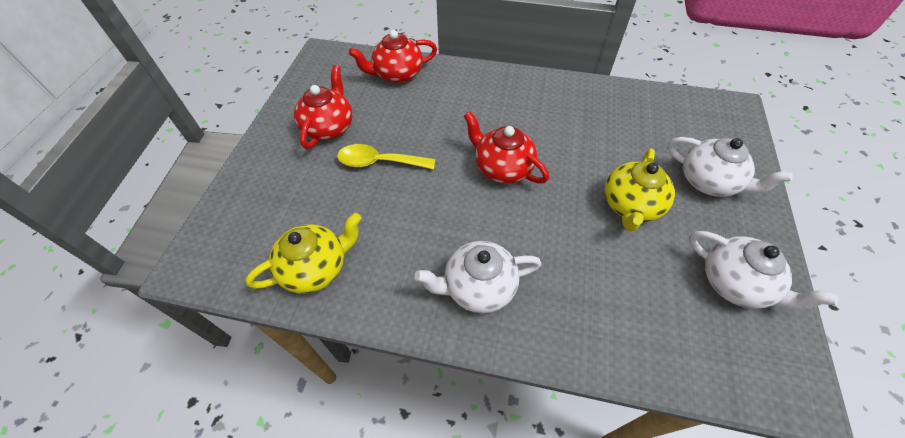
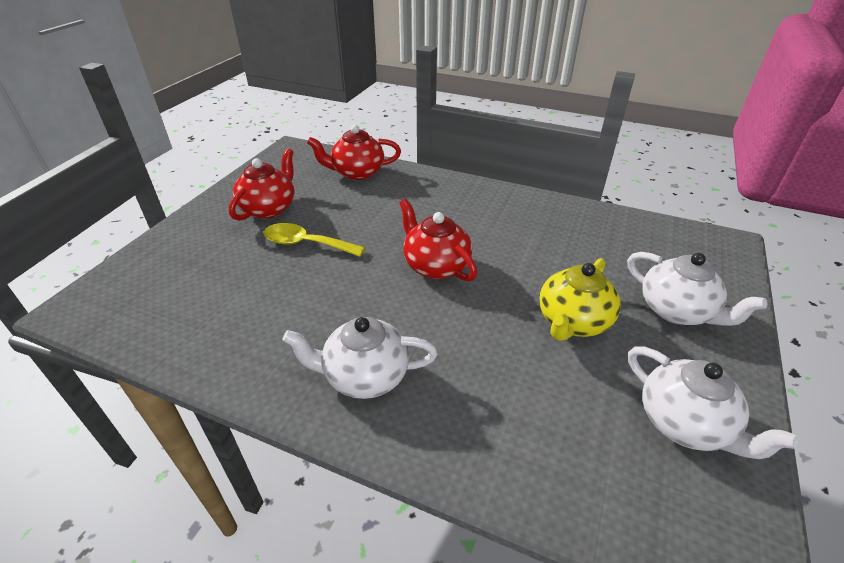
camera: 10 degrees right, 15 degrees down
yellow teapot [246,213,362,294] -> none

